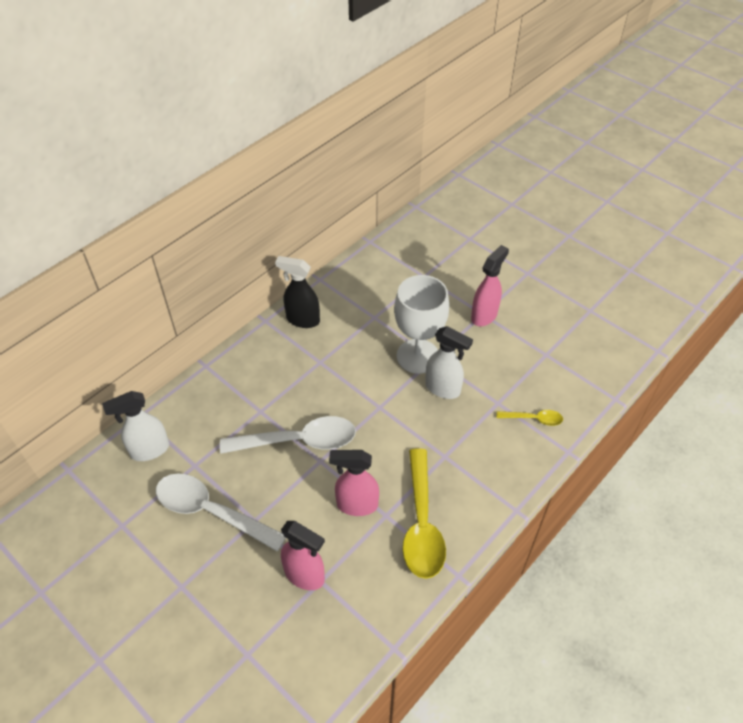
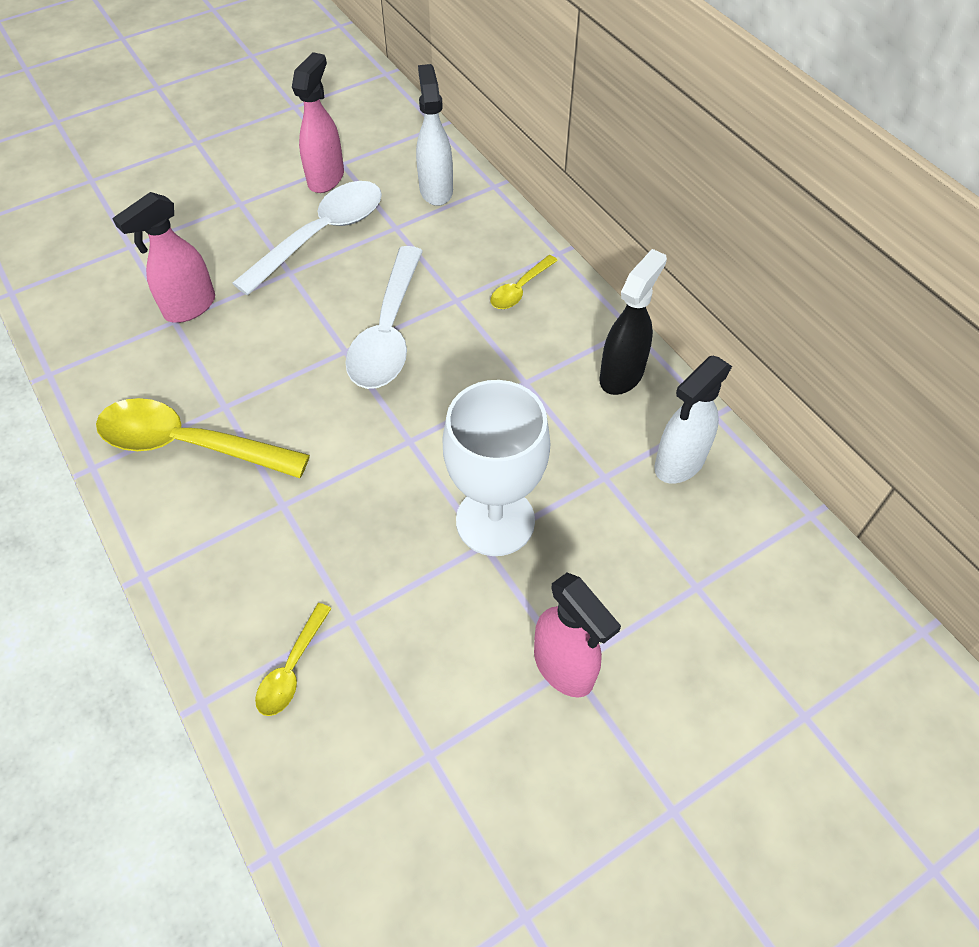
camera: 105 degrees right, 5 degrees up
pink spray bottle [329,450,379,516] -> pink spray bottle moved to [292,52,344,193]
white spray bottle [425,326,473,399] -> white spray bottle moved to [654,356,732,484]
none -> yellow spoon [490,255,558,309]

